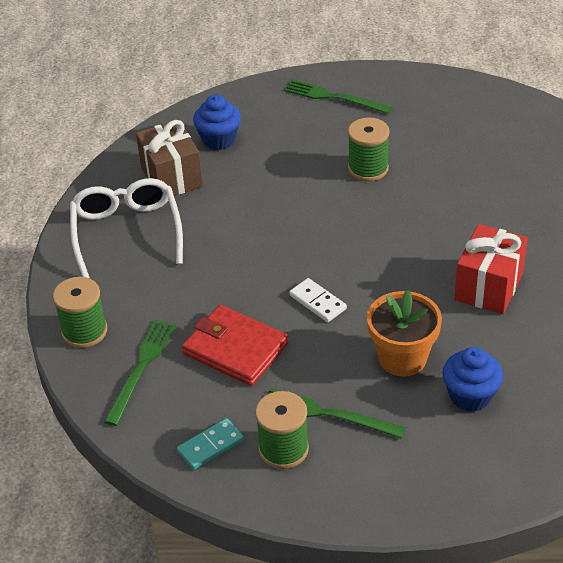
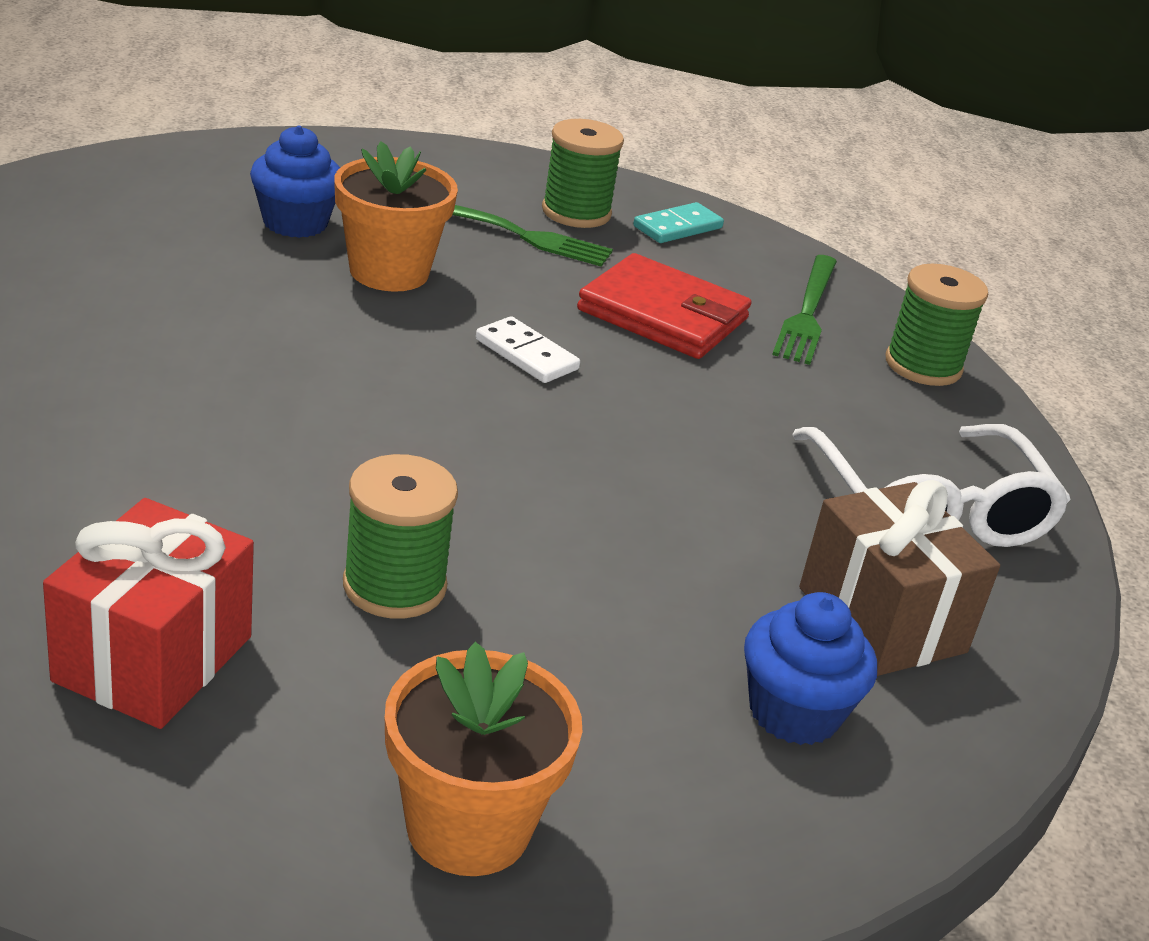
camera: 170 degrees right, 10 degrees down
green fork [284,80,393,114] -> orange flower pot [385,642,583,876]
red gift [454,224,528,314] -> red gift moved to [43,498,254,729]

